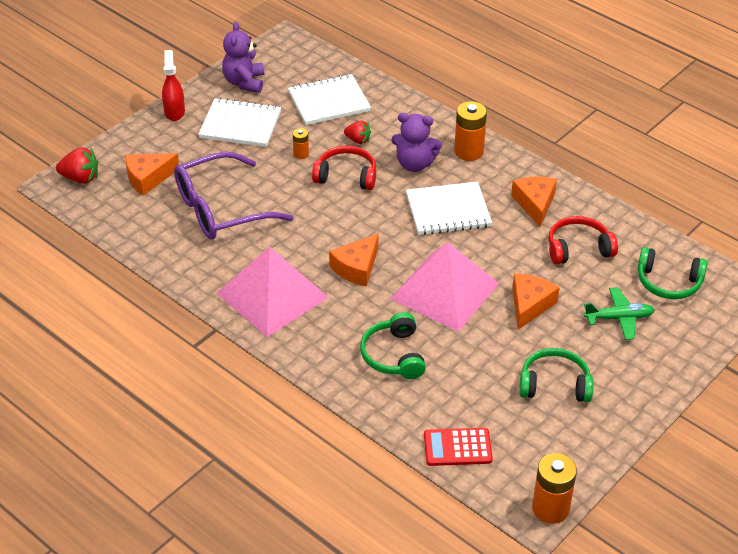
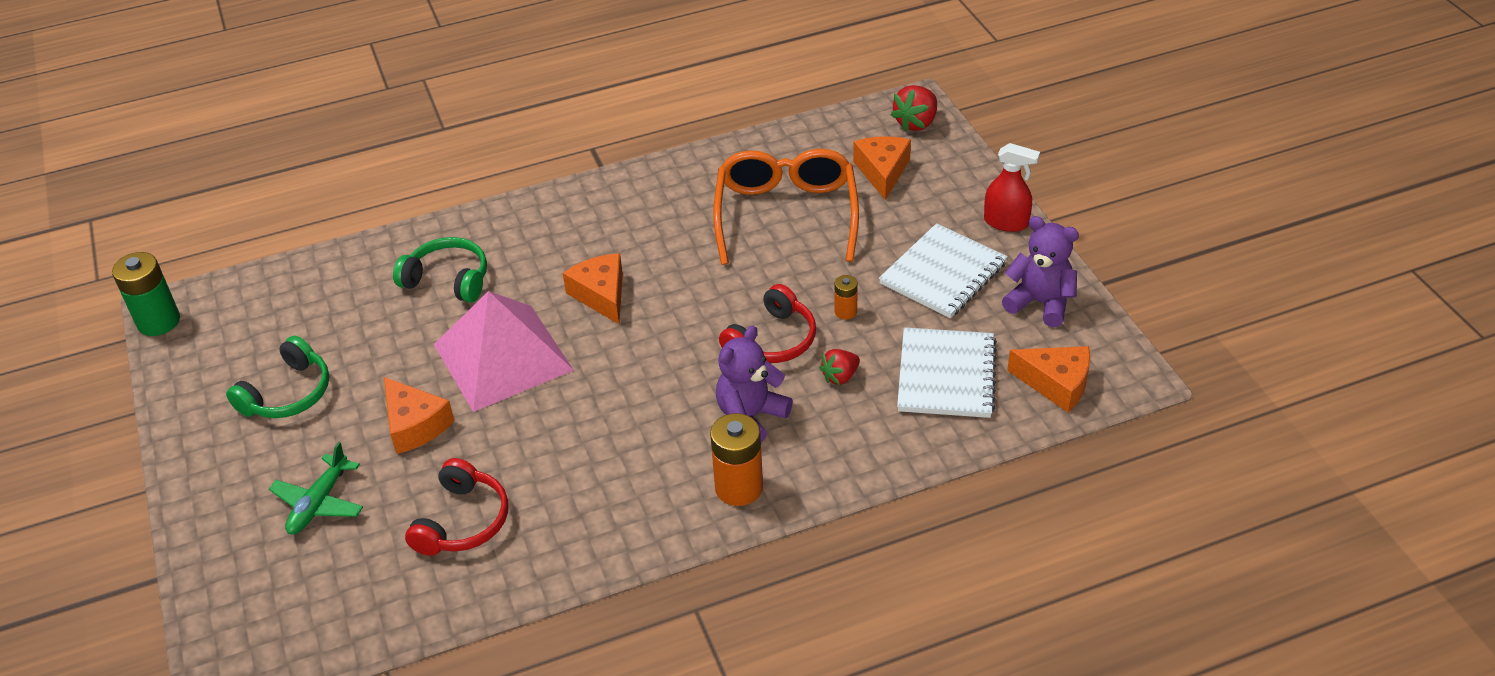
camera: 120 degrees right, 0 degrees up
purple glasses [174,152,294,239] -> orange glasses [713,149,859,265]
pink pyramid [216,247,329,337] -> none
white notebook [406,182,492,235] -> none
red calculator [424,428,493,466] -> none
orange cheese [511,176,557,227] -> orange cheese moved to [1007,346,1090,412]
orange battery [532,453,577,524] -> green battery [112,252,180,336]
green headphones [637,247,708,299] -> none

